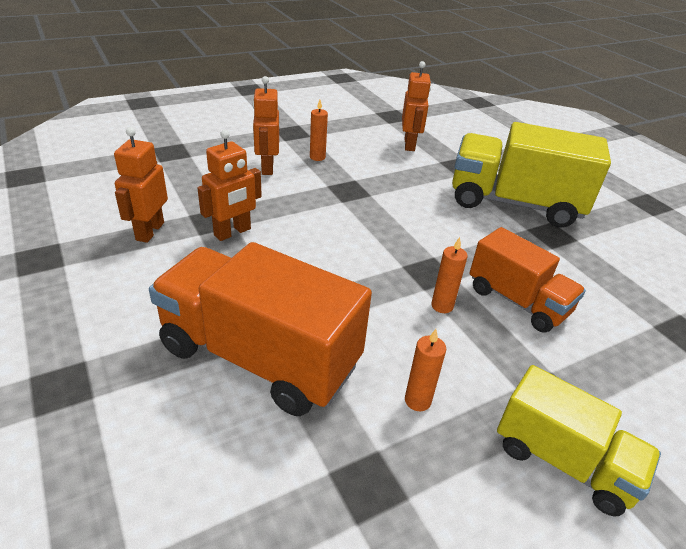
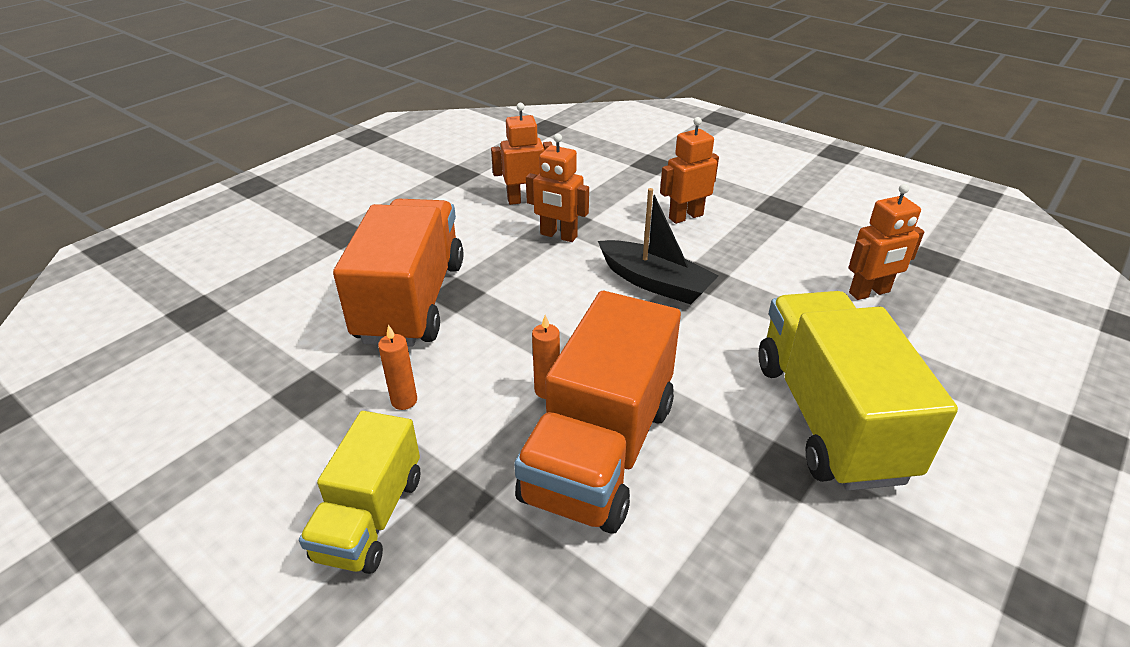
camera: 70 degrees right, 0 degrees up
orange candle [310,100,328,161] -> none
orange truck [470,227,586,333] -> orange truck [514,291,681,534], size x1.65
none -> black boat [598,188,719,304]

